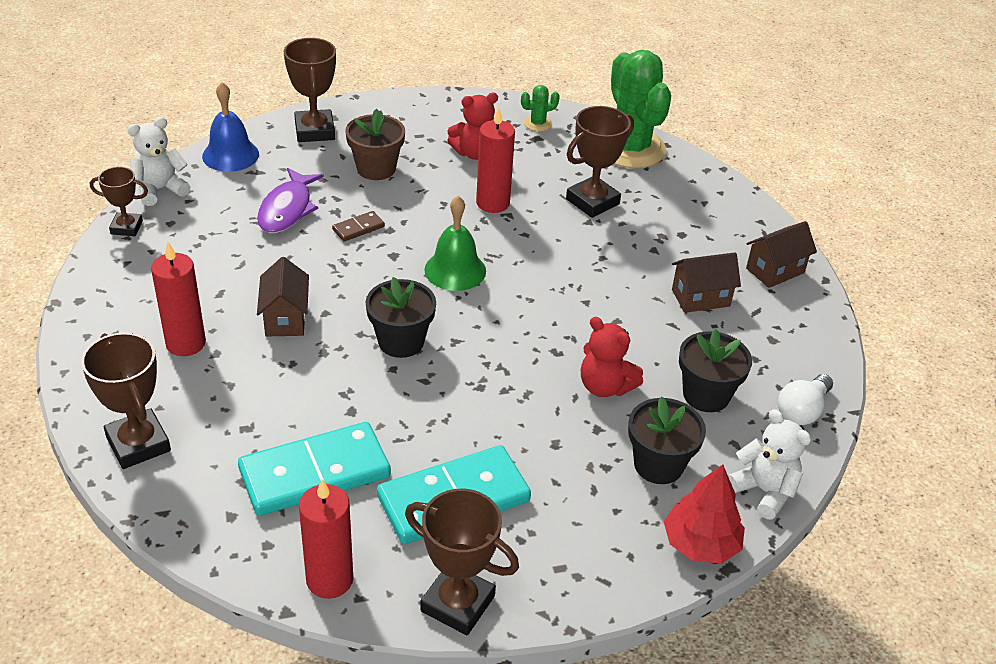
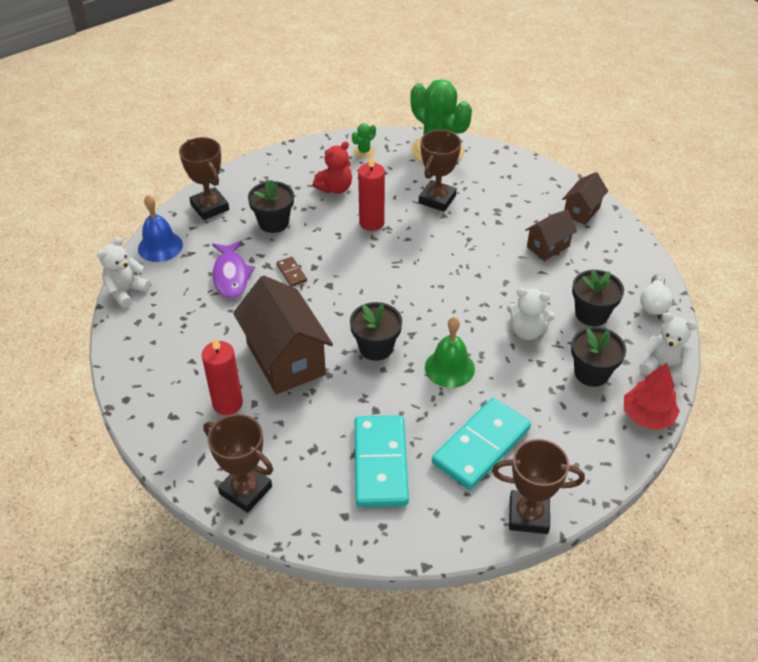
camera: 20 degrees left, 5 degrees up
brown trophy [90,167,148,236] -> none
turquoise domino [238,422,391,516] -> turquoise domino turned 45 degrees counterclockwise [355,415,409,507]
brown house [257,257,309,337] -> brown house [233,276,333,394], size x1.89
red candle [299,479,353,599] -> none
brown domino [332,211,385,242] -> brown domino turned 60 degrees counterclockwise [276,257,307,287]
brown flower pot [345,108,405,180] -> black flower pot [248,179,294,233]
green bell [424,196,486,291] -> green bell moved to [425,317,475,388]
red teddy bear [581,317,643,397] -> white teddy bear [507,288,555,340]

